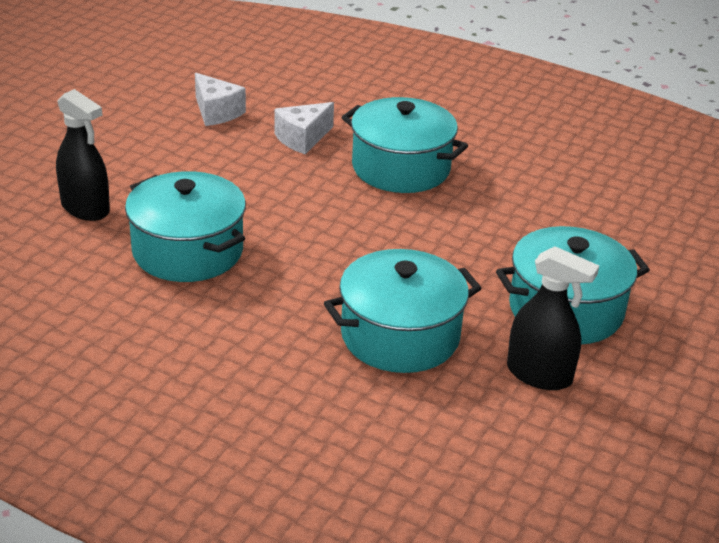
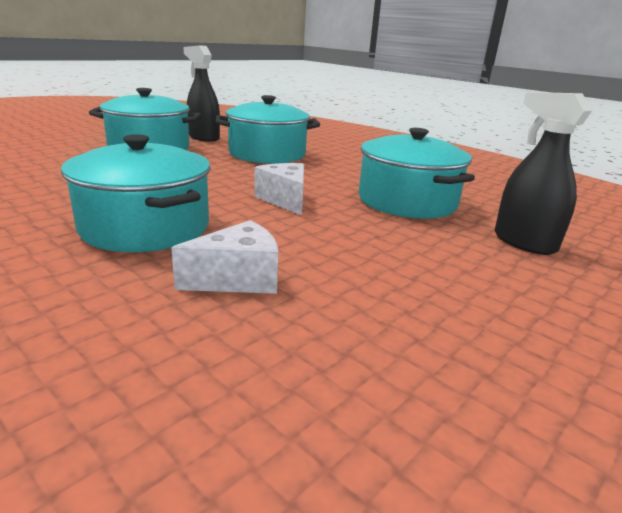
camera: 165 degrees left, 10 degrees down
white cheese [195,73,246,126] -> white cheese moved to [254,163,304,215]

